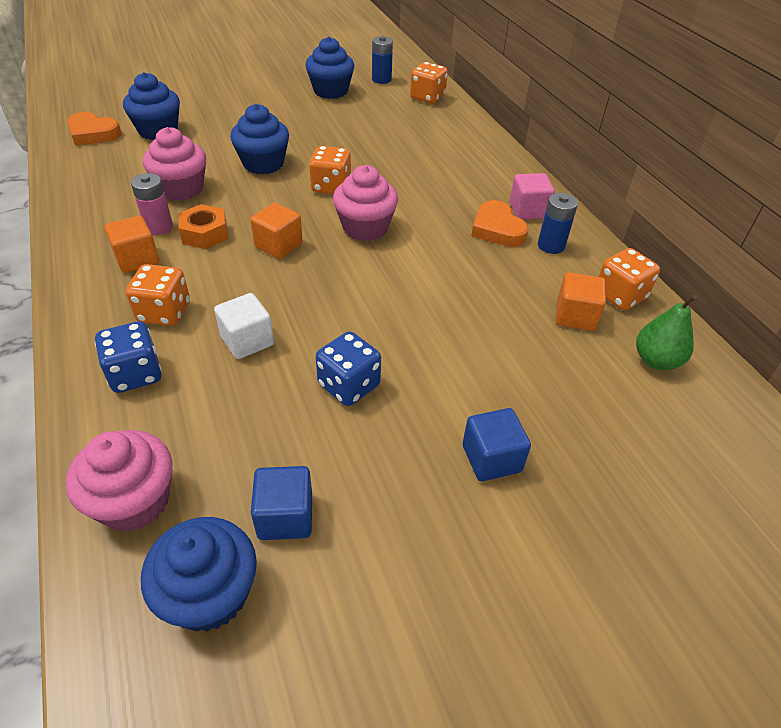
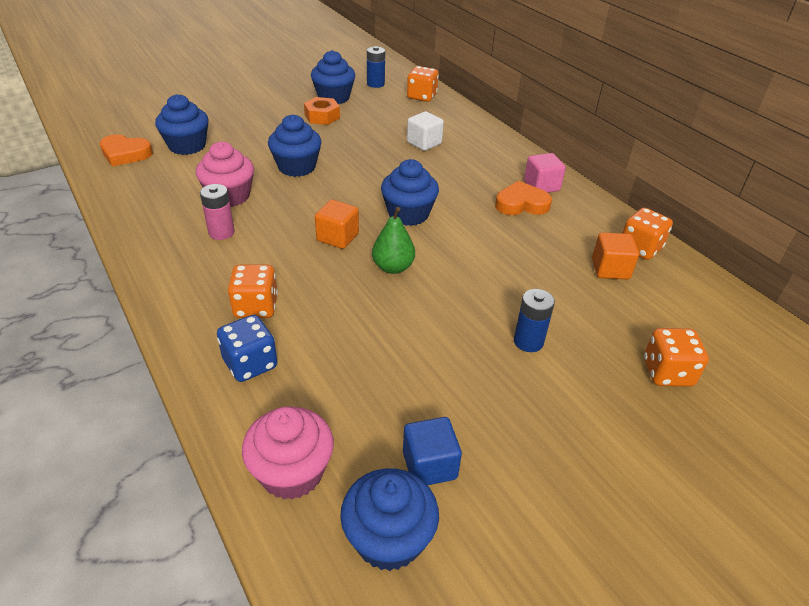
camera: 10 degrees left, 5 degrees down
orange cube [105,216,159,273] -> none
orange nut [178,204,228,249] -> orange nut moved to [304,97,340,125]
white cube [214,293,274,359] -> white cube moved to [407,111,444,151]
orange dice [309,146,351,194] -> orange dice moved to [644,328,709,386]
blue dice [316,331,381,406] -> none
pink cupcake [333,165,398,241] -> blue cupcake [381,159,439,226]
blue cube [463,408,531,481] -> none
orange heart [471,200,528,247] -> orange heart turned 120 degrees clockwise [495,181,552,215]
blue battery [538,193,578,254] -> blue battery moved to [514,289,555,352]
green pear [636,294,697,370] -> green pear moved to [372,207,415,274]

